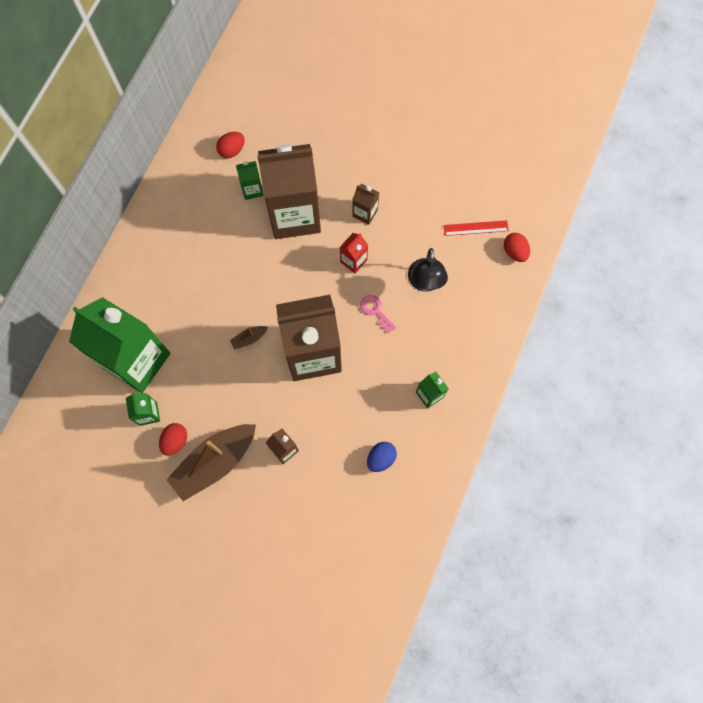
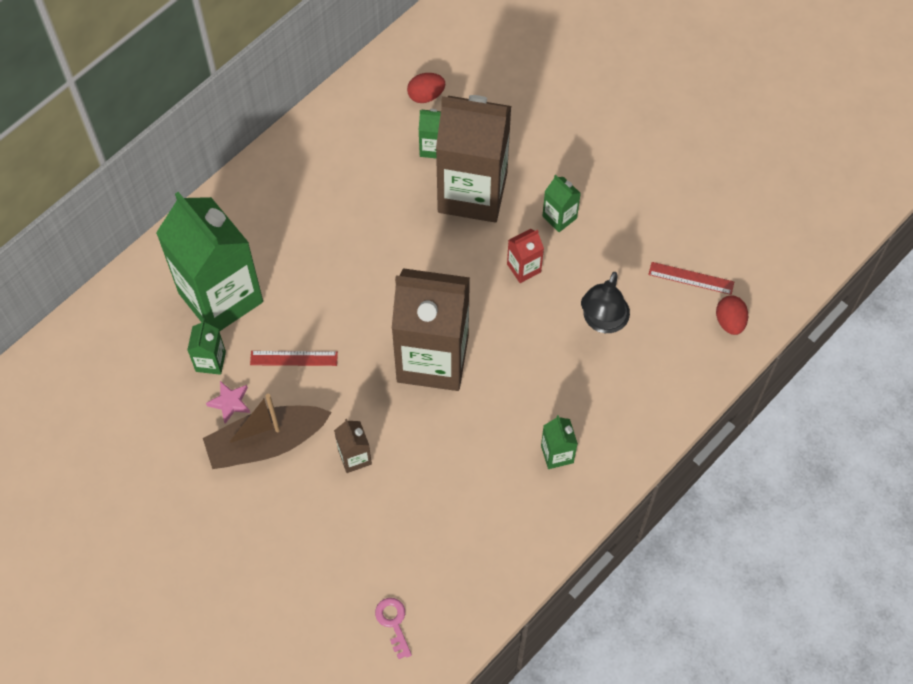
camera: 20 degrees right, 10 degrees down
red egg [159,423,187,456] -> pink star [206,381,250,424]
brown boat [230,326,268,350] -> none
brown carton [352,184,379,225] -> green carton [542,175,581,232]
pink key [360,295,396,333] -> pink key moved to [375,598,412,659]
blue egg [367,442,397,472] -> none
none -> red ruler [250,351,338,366]

